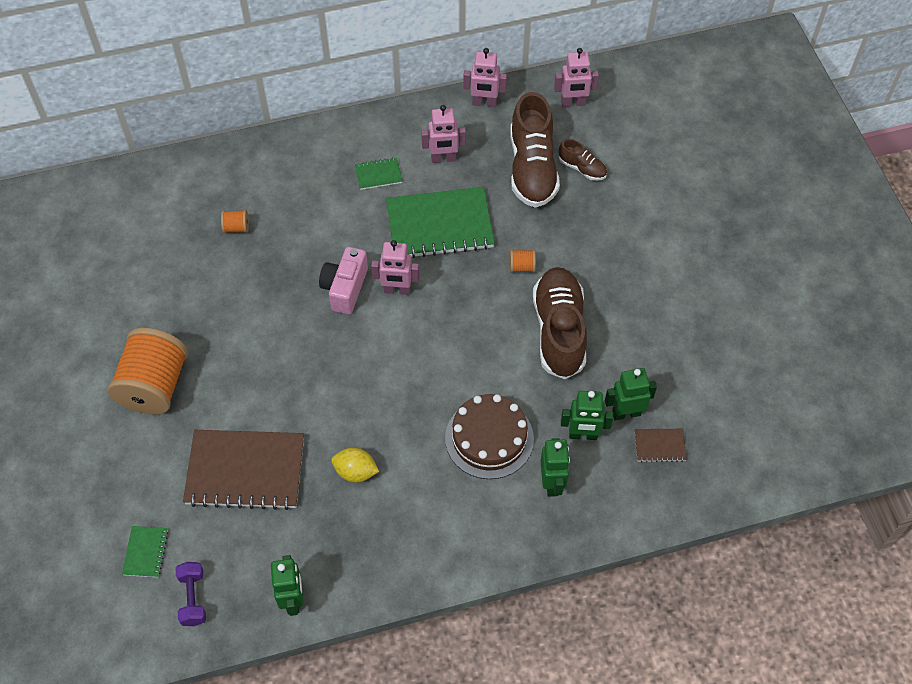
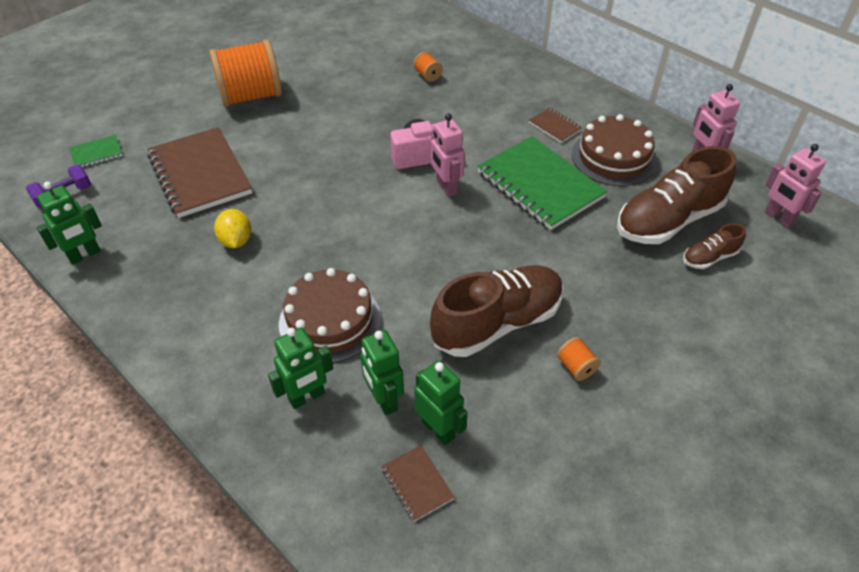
camera: 60 degrees right, 10 degrees down
green notebook [355,157,402,190] -> brown notebook [529,108,583,143]
pink robot [421,105,466,163] -> brown cake [572,114,657,186]
orange spool [510,249,536,273] -> orange spool moved to [557,337,601,381]
brown shoe [559,139,607,181] -> brown shoe turned 60 degrees clockwise [683,223,746,269]

